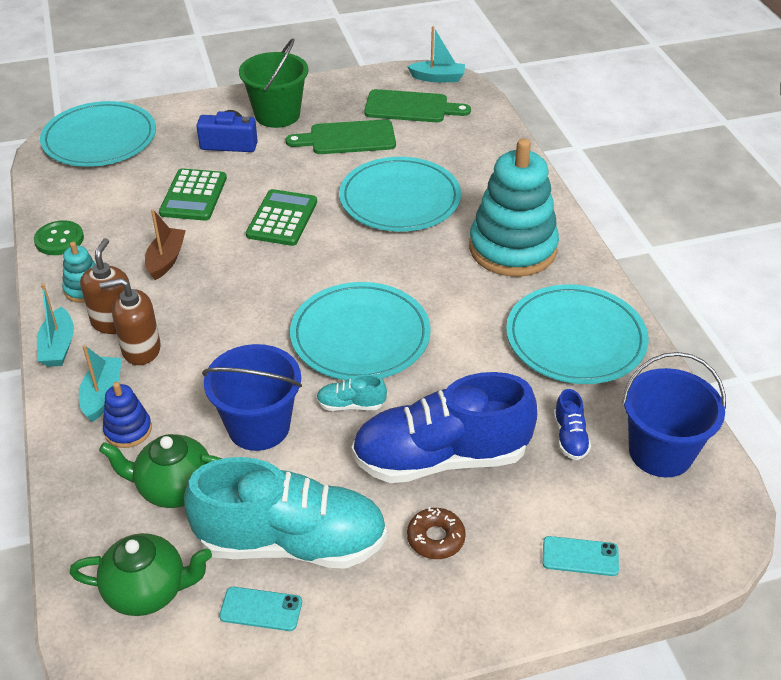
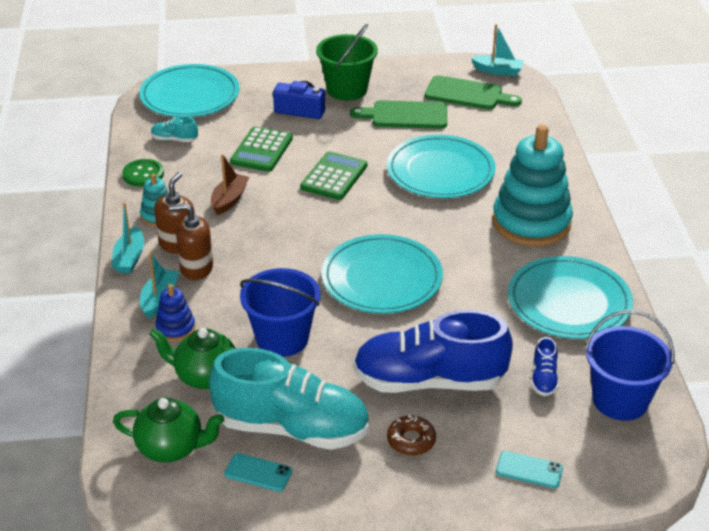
camera: 10 degrees right, 5 degrees down
turquoise shoe [316,374,387,411] -> turquoise shoe moved to [151,117,198,142]

